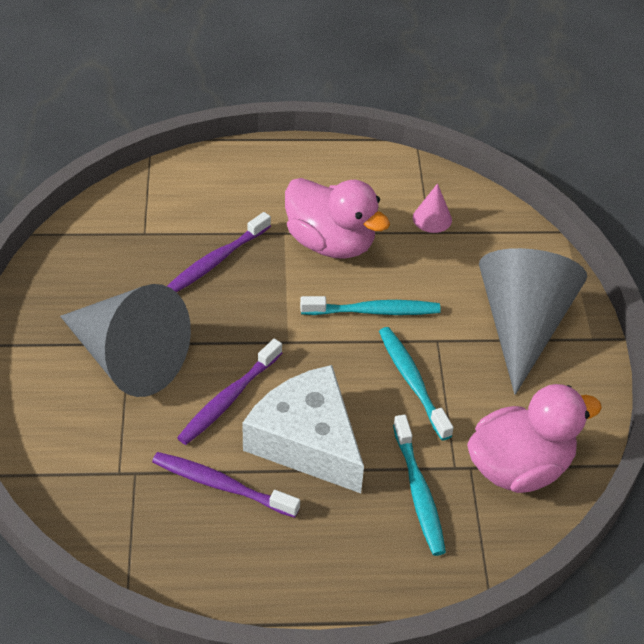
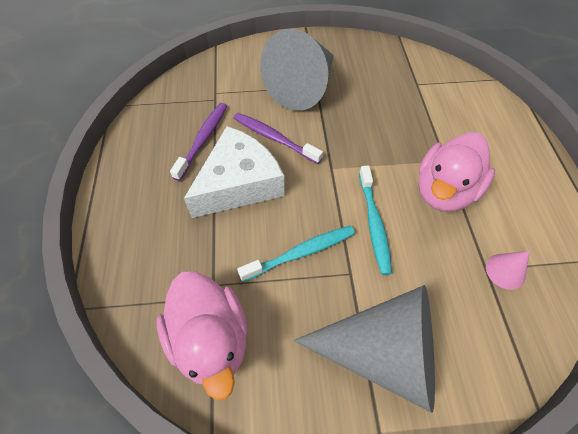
camera: 90 degrees right, 10 degrees up
purple toothbrush [167,212,271,292] -> none
turquoise toothbrush [393,415,446,556] -> none

